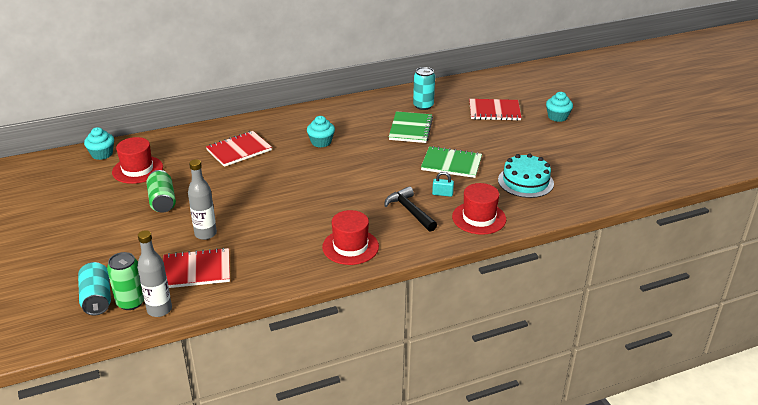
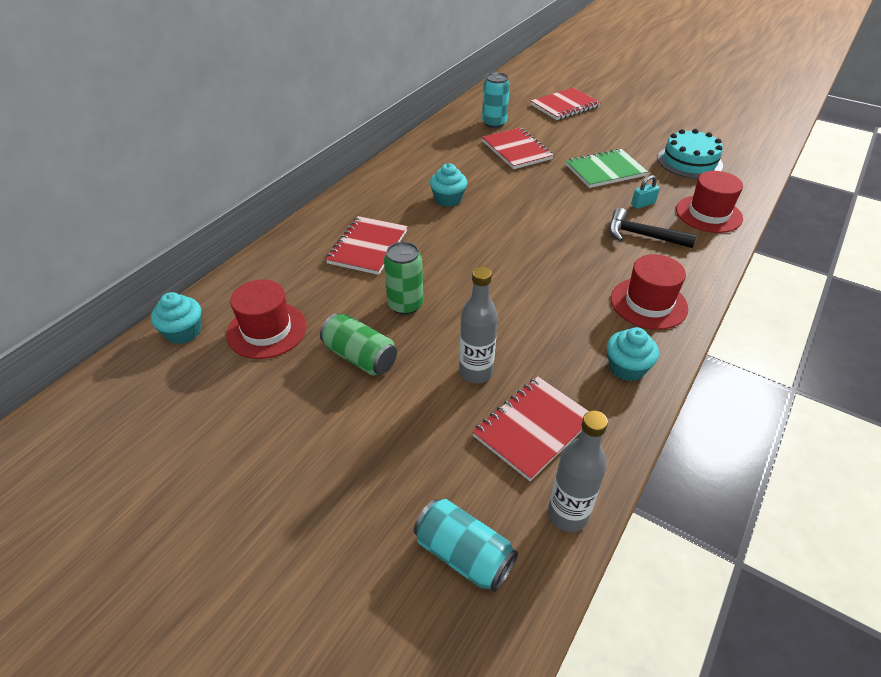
camera: 35 degrees left, 10 degrees up
green can [107,252,144,310] -> green can moved to [384,242,423,315]
green notebook [389,111,433,143] -> red notebook [482,128,554,169]
turquoise cupcake [546,92,573,122] -> turquoise cupcake moved to [607,327,659,381]

